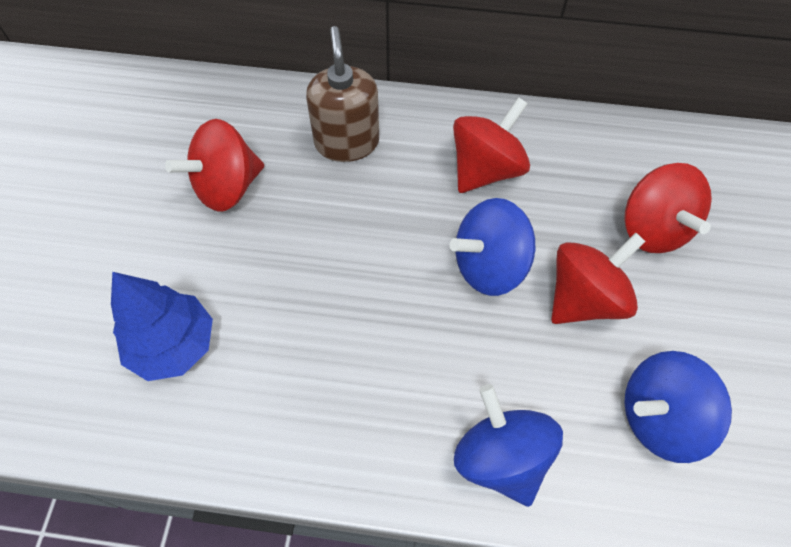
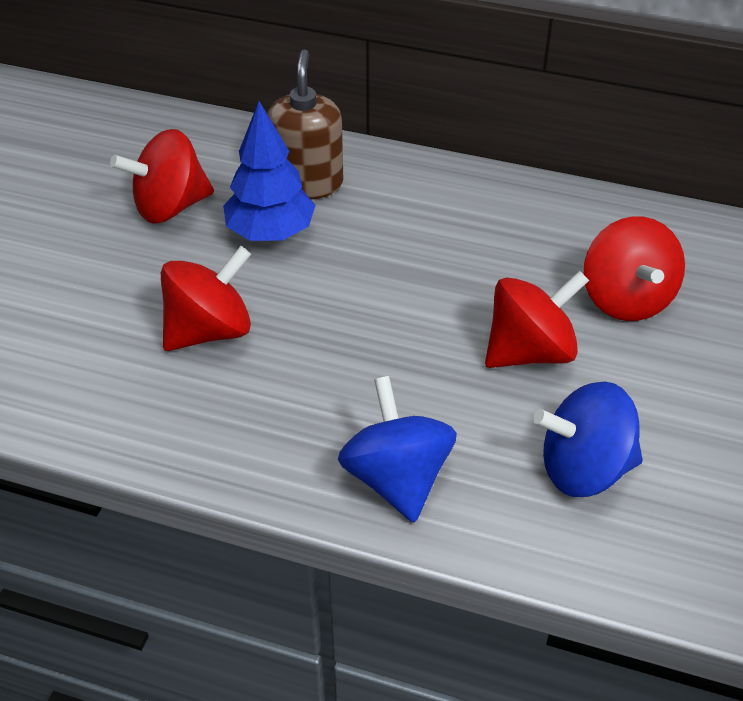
camera: 10 degrees right, 15 degrees down
blue tree [111,272,213,381] -> blue tree moved to [223,101,316,241]
blue spinning top [450,198,535,296] -> none
red spinning top [453,97,530,193] -> red spinning top moved to [161,246,251,351]

